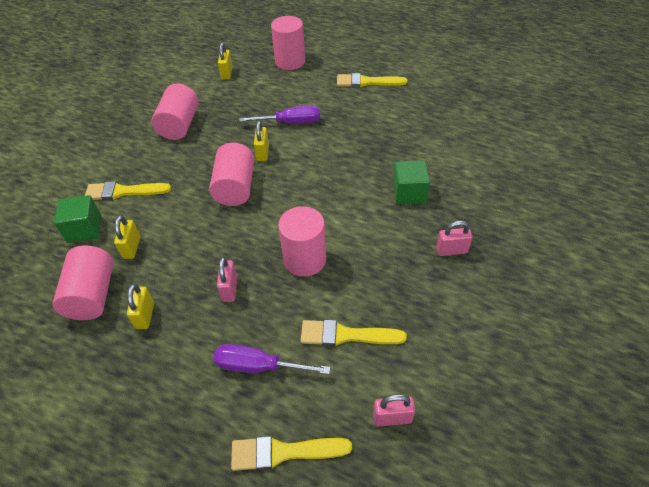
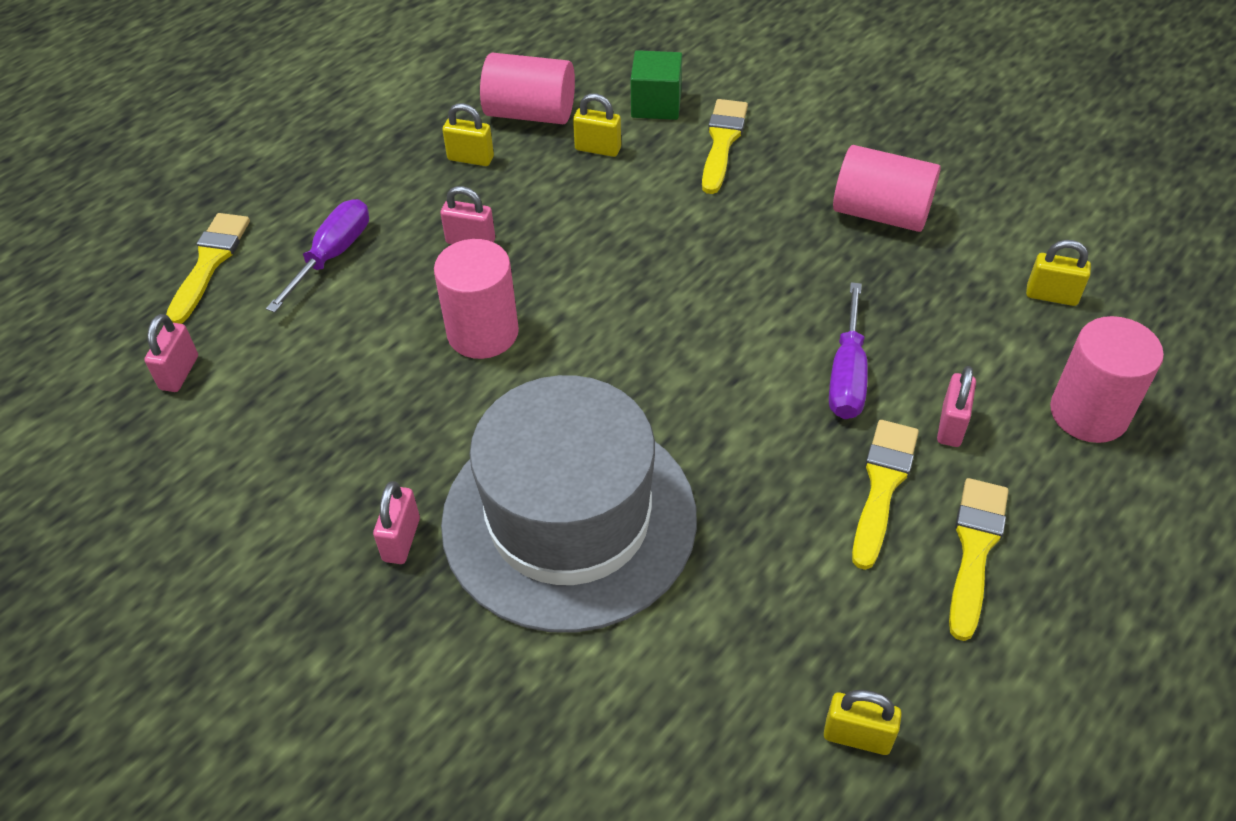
camera: 105 degrees right, 0 degrees up
pink cylinder [209,143,254,206] -> none
yellow padlock [254,121,269,161] -> yellow padlock moved to [824,690,902,755]
yellow brush [301,320,407,346] -> yellow brush moved to [852,420,919,570]
green cube [393,160,430,205] -> grey hat [441,375,697,633]
none -> pink padlock [937,366,976,447]

